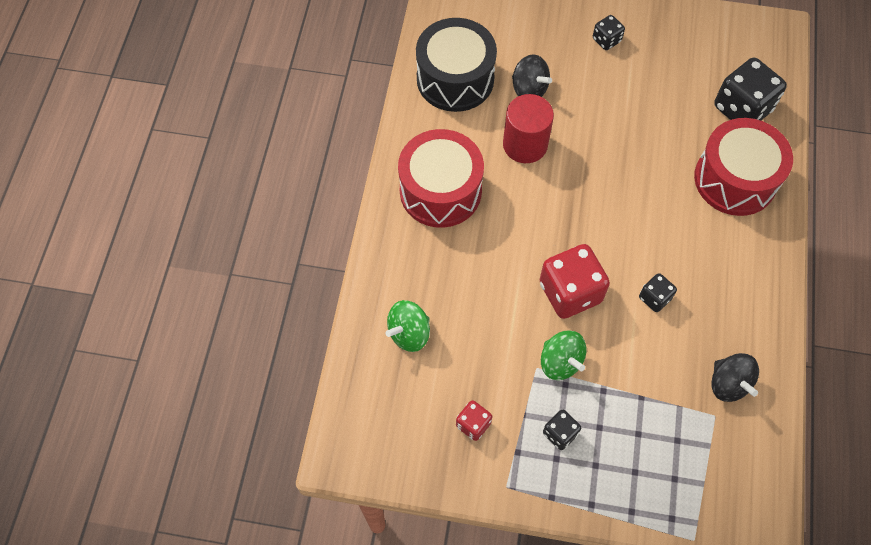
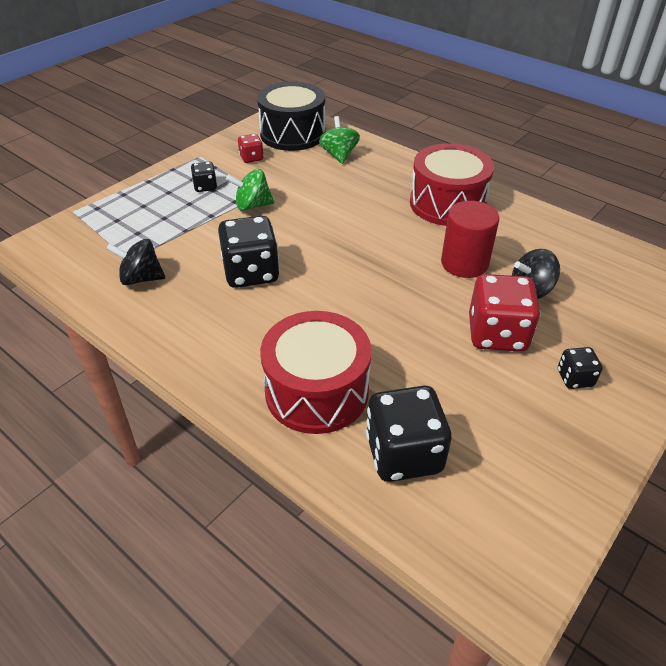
camera: 120 degrees right, 20 degrees down
black drum [416,18,497,112] -> black drum moved to [257,81,326,151]
red dice [540,244,610,319] -> red dice moved to [469,274,541,352]
black dice [639,273,677,312] -> black dice [218,216,280,288], size x1.97

